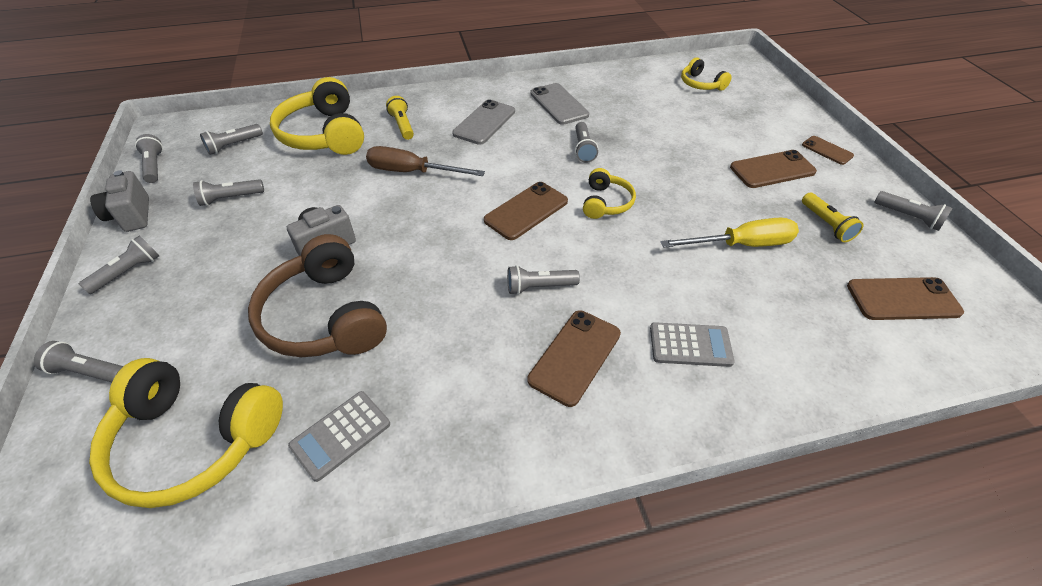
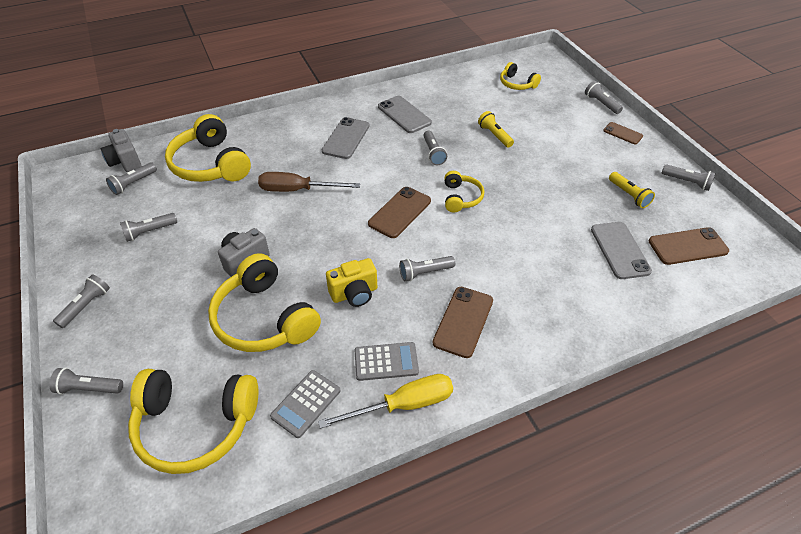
camera: 10 degrees left, 0 degrees up
grey camera [90,170,149,232] -> grey camera moved to [101,129,142,172]
grey flashlight [135,134,163,183] -> grey flashlight moved to [585,81,623,114]
brown headphones [248,234,387,357] -> yellow headphones [208,253,321,352]
yellow flashlight [386,96,414,140] -> yellow flashlight moved to [478,111,514,148]
grey calculator [650,322,735,367] -> grey calculator moved to [354,342,419,381]
yellow screwdriver [661,218,799,248] -> yellow screwdriver moved to [318,374,453,429]
brown phone [730,150,817,188] -> none
none -> yellow camera [326,258,377,307]
none -> grey phone [591,222,652,279]

